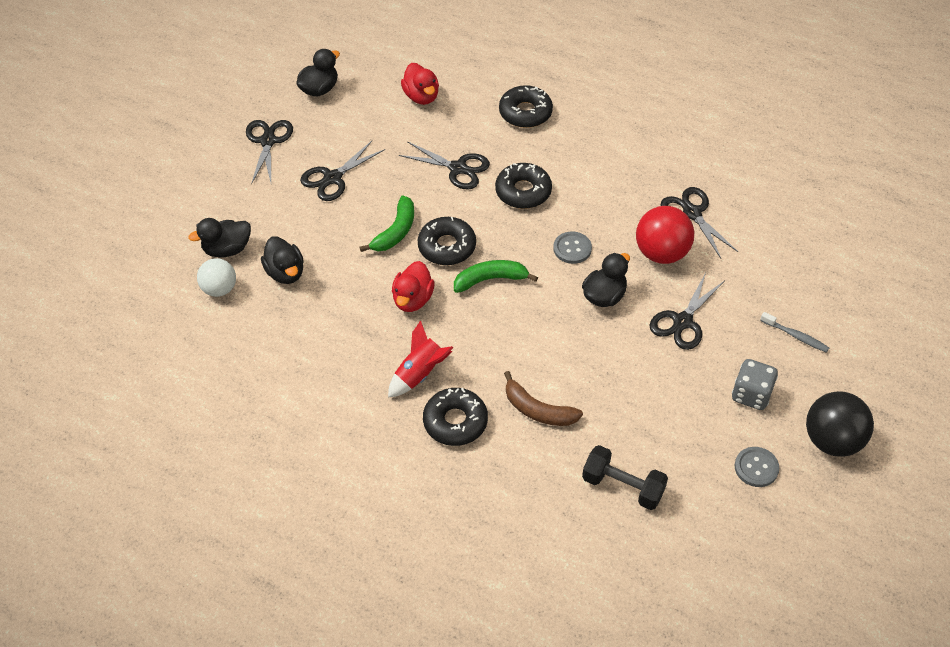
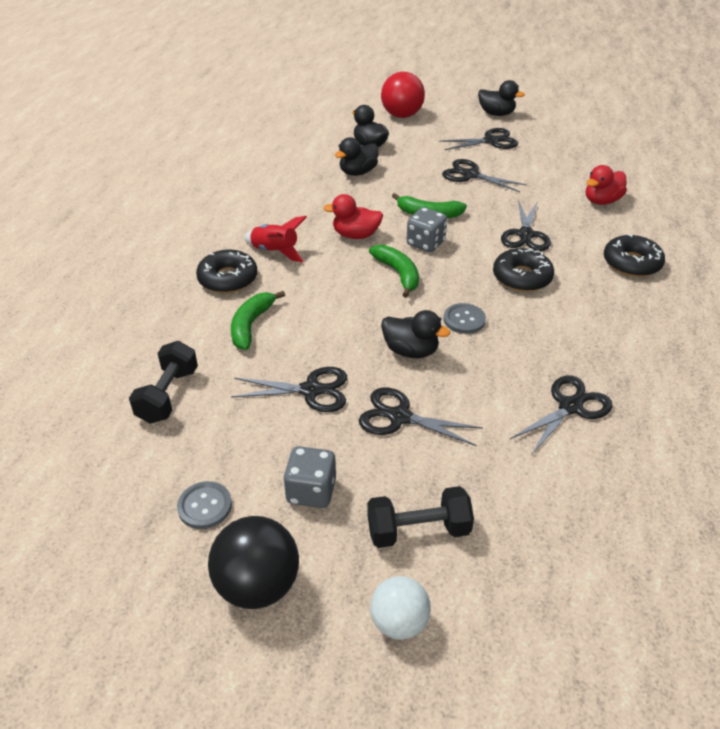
camera: 75 degrees right, 10 degrees down
white ball [197,258,236,297] -> white ball moved to [370,576,431,640]
black duck [296,49,340,96] -> black duck moved to [478,80,525,116]
black donut [418,217,476,265] -> grey dice [406,207,447,252]
brown banana [504,371,583,426] -> green banana [231,291,285,350]
red ball [636,206,694,264] -> red ball moved to [381,72,425,118]
grey toothbrush [760,312,829,353] -> black dumbbell [367,486,474,548]
none -> black scissors [231,367,347,412]

